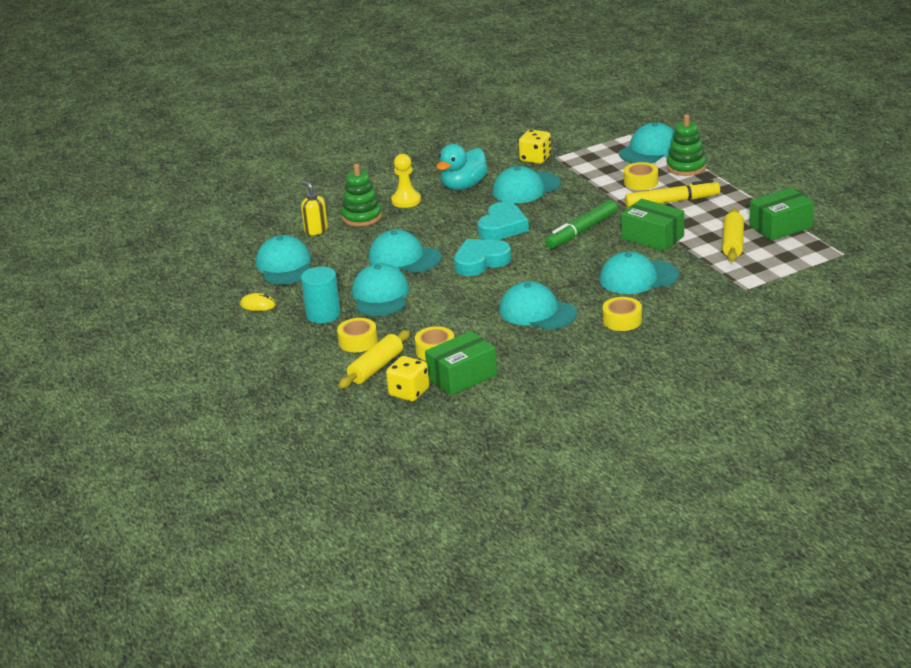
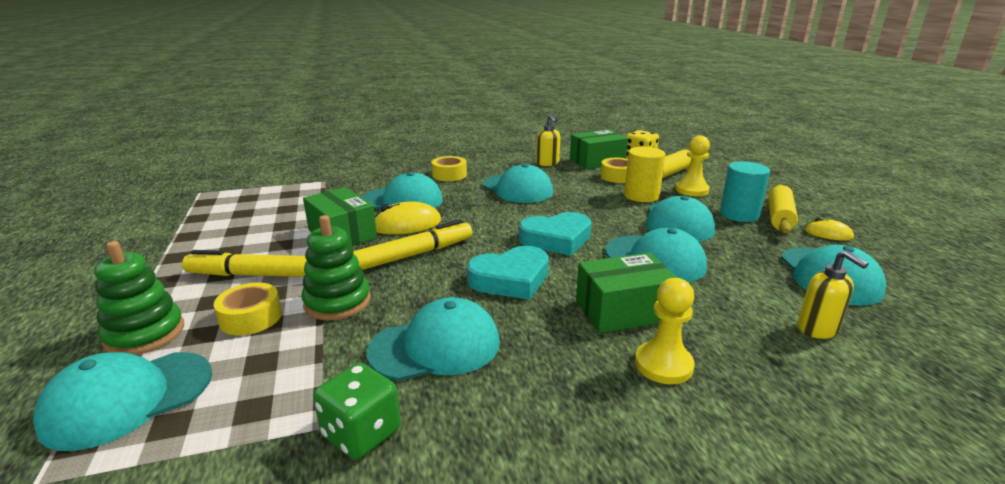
camera: 170 degrees left, 5 degrees down
yellow tape [337,318,378,352] -> yellow pawn [675,135,710,196]
green stacking toy [341,164,382,227] -> green stacking toy moved to [301,215,371,320]
turquoise duck [437,144,488,190] -> none
turquoise heart [477,202,529,240] -> turquoise heart turned 150 degrees counterclockwise [467,246,549,300]
yellow dice [519,129,551,164] -> green dice [313,363,401,460]
green marker [545,200,617,249] -> yellow marker [353,219,473,270]
yellow rolling pin [722,208,744,262] -> yellow rolling pin moved to [768,184,798,234]
green box [749,188,814,241] -> green box moved to [576,253,677,333]
none -> yellow mouse [375,201,441,235]
none -> yellow soap dispenser [536,115,560,166]
none -> yellow cylinder [624,147,665,202]

